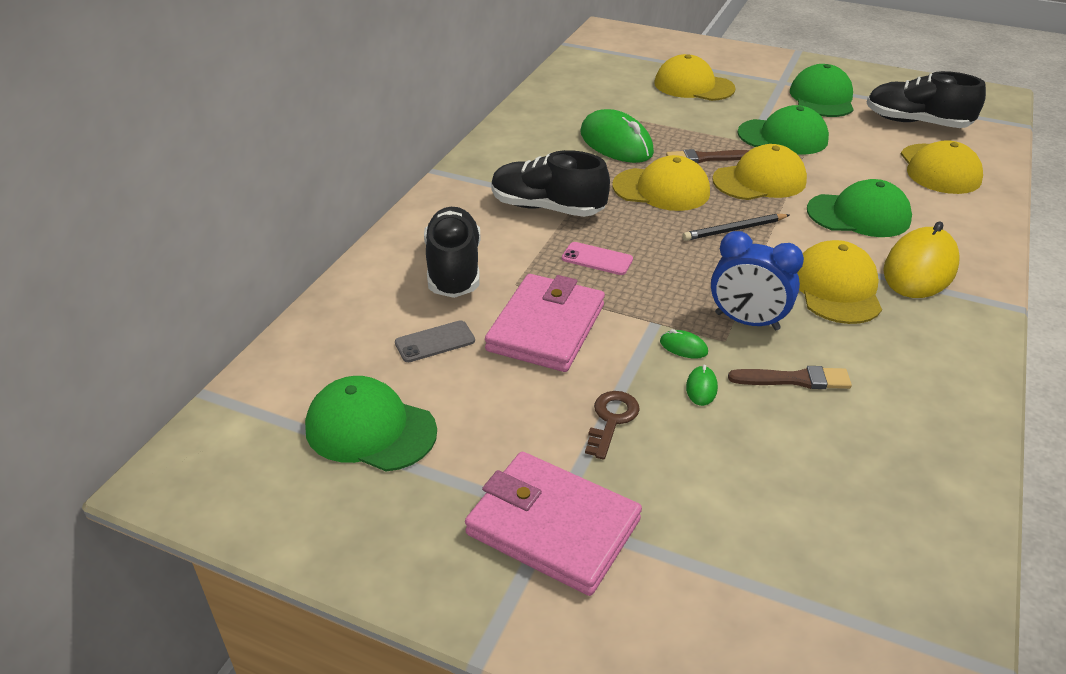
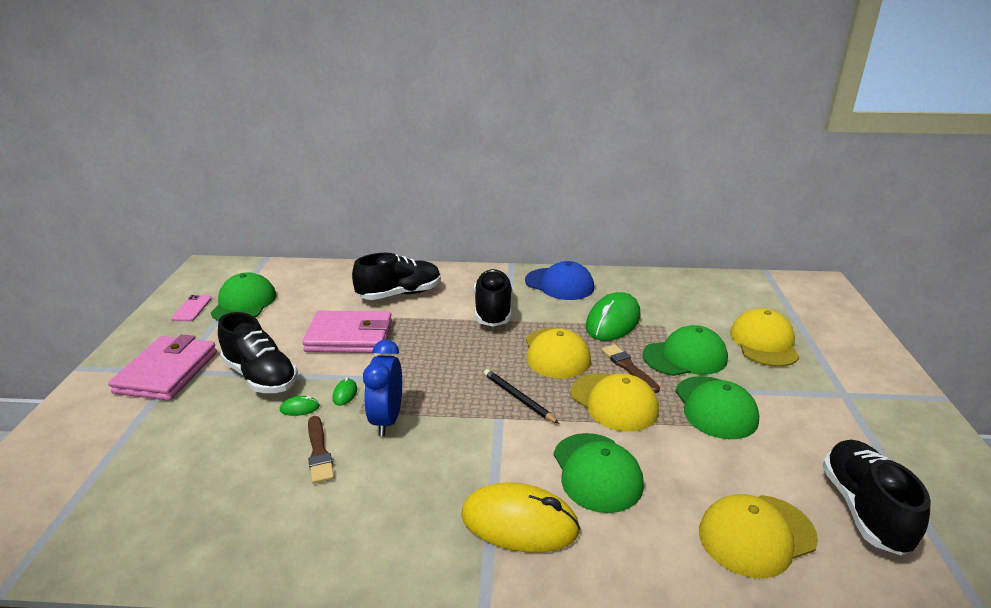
camera: 70 degrees right, 10 degrees down
grey phone [395,320,475,362] -> none
pink phone [562,242,633,275] -> pink phone moved to [171,295,212,321]
brown key [585,391,640,460] -> black shoe [218,312,298,393]
green cap [790,64,854,117] -> green cap moved to [643,325,728,376]
yellow cap [797,240,882,324] -> none
none -> blue cap [525,261,594,300]

